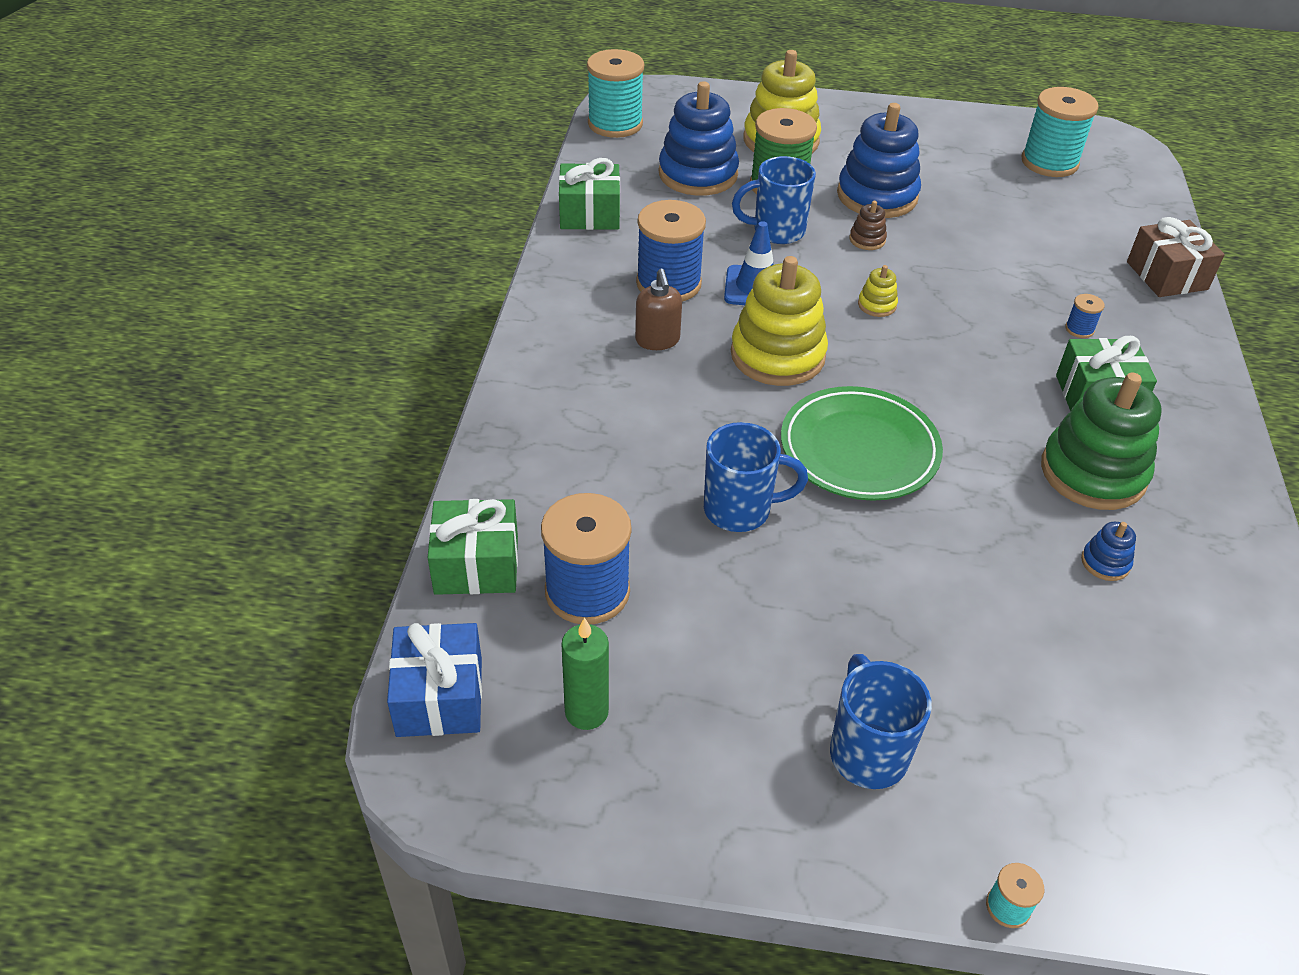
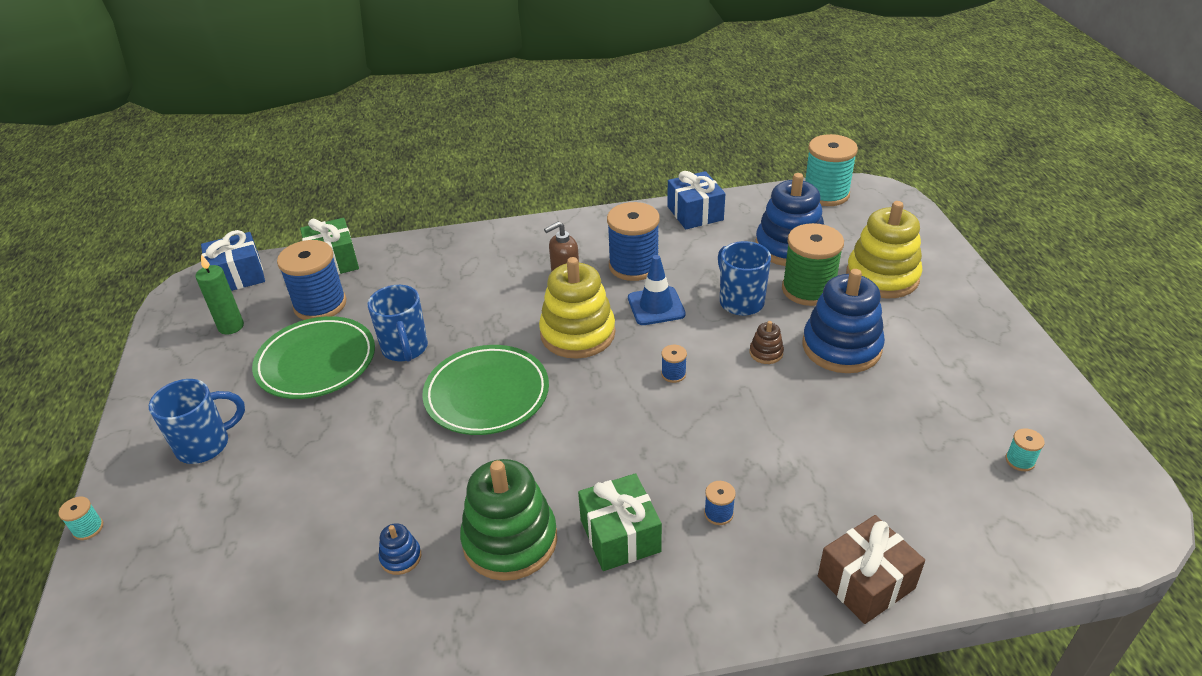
camera: 75 degrees right, 5 degrees down
green gift [559,158,620,230] -> blue gift [667,171,725,229]
yellow stacking toy [858,265,898,317] -> blue spool [661,345,687,383]
turquoise spool [1021,87,1099,177] -> turquoise spool [1006,428,1045,471], size x0.43
none -> green plate [252,316,375,399]

